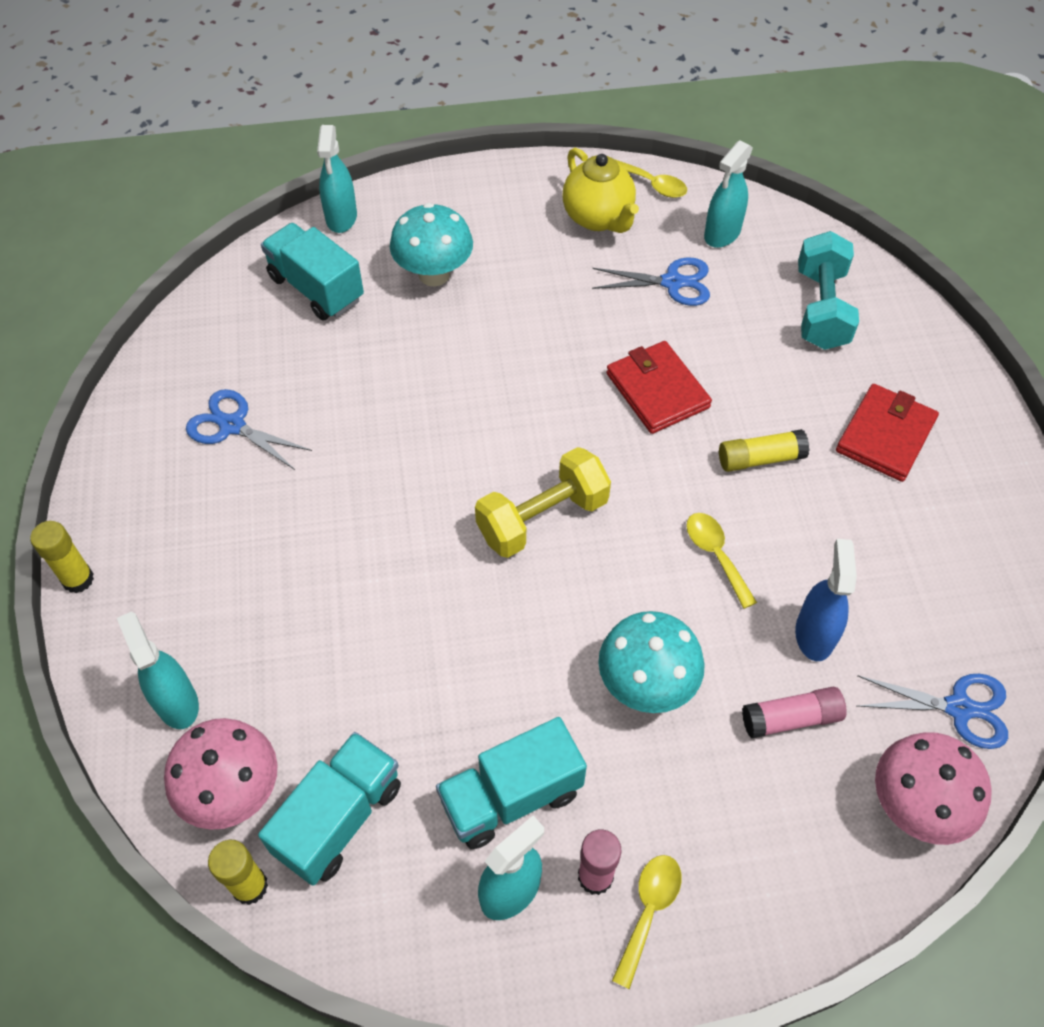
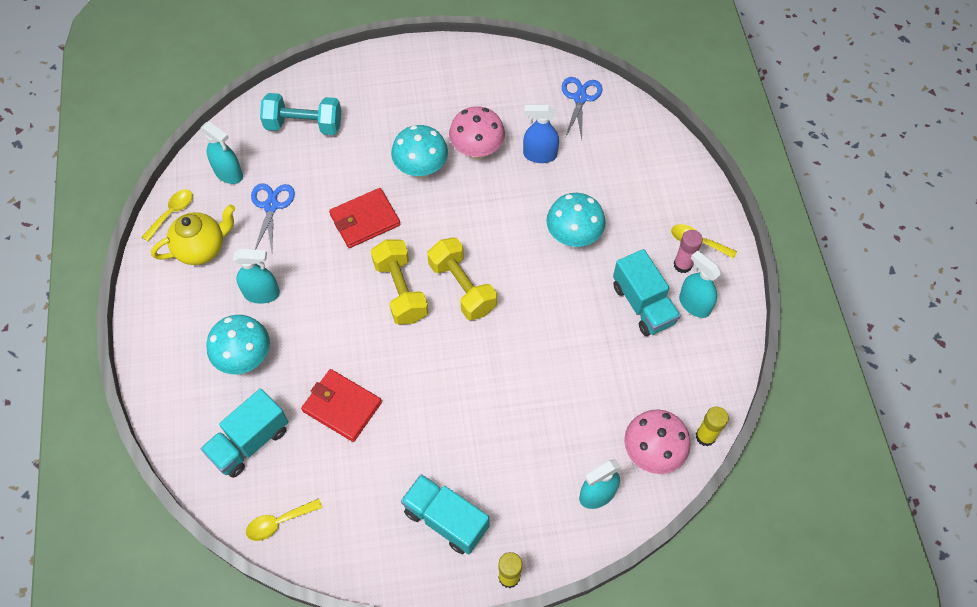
camera: 90 degrees left, 5 degrees up
blue scissors [186,389,312,470] -> none
turquoise truck [258,732,401,886] -> turquoise truck moved to [401,474,489,554]
turquoise spray bottle [317,125,357,233] -> turquoise spray bottle moved to [233,249,280,304]
yellow spoon [686,513,757,609] -> yellow spoon moved to [246,498,322,541]
yellow glue stick [719,429,809,472] -> turquoise mushroom [391,125,448,178]
pink glue stick [742,687,847,739] -> none
red wallet [836,384,939,482] -> red wallet moved to [301,369,382,442]
pink mushroom [875,732,992,845] -> pink mushroom moved to [449,106,505,160]
none -> yellow dumbbell [371,240,429,325]

